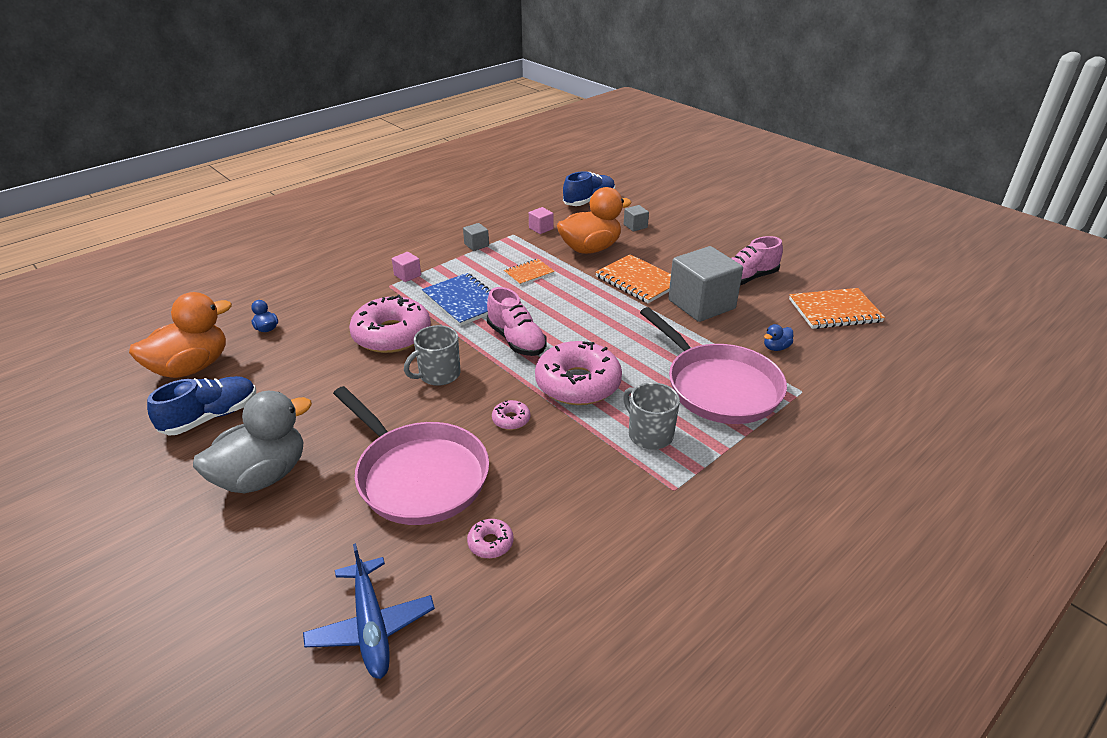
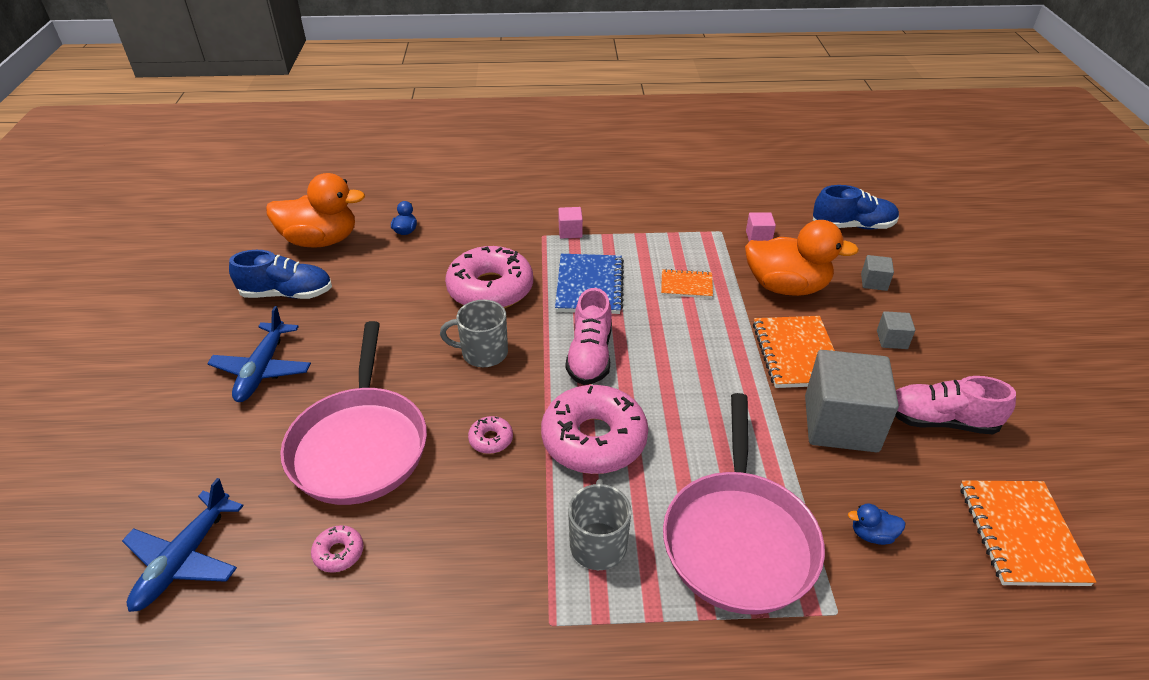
camera: 40 degrees right, 5 degrees up
grey duck [193,391,312,493] -> blue plane [207,306,311,402]
grey cube [463,223,489,251] -> grey cube moved to [877,311,915,349]
orange notebook [789,288,885,329] -> orange notebook turned 60 degrees clockwise [960,480,1096,586]

